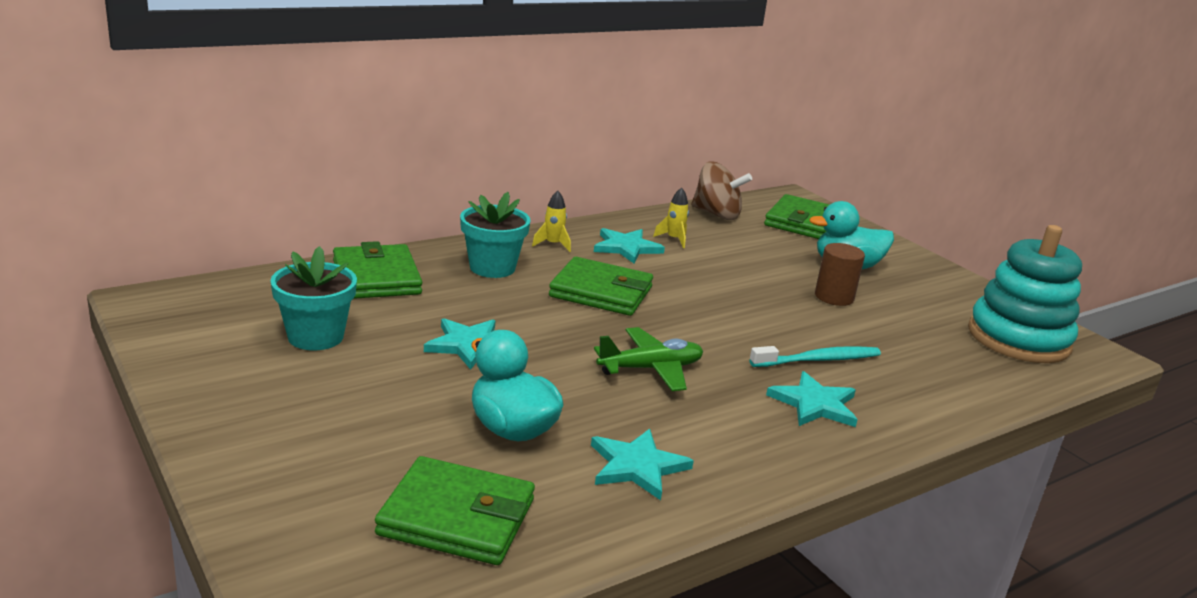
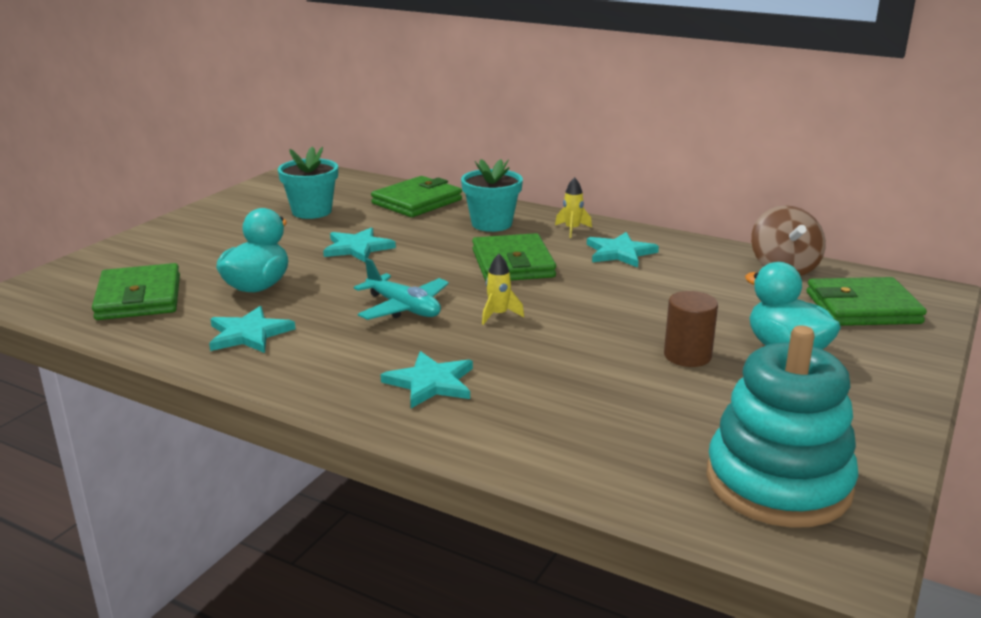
camera: 65 degrees right, 0 degrees up
green plane [594,327,703,391] -> turquoise plane [354,258,449,320]
yellow rocket [653,187,689,248] -> yellow rocket moved to [482,254,524,325]
turquoise toothbrush [749,346,881,367] -> none

